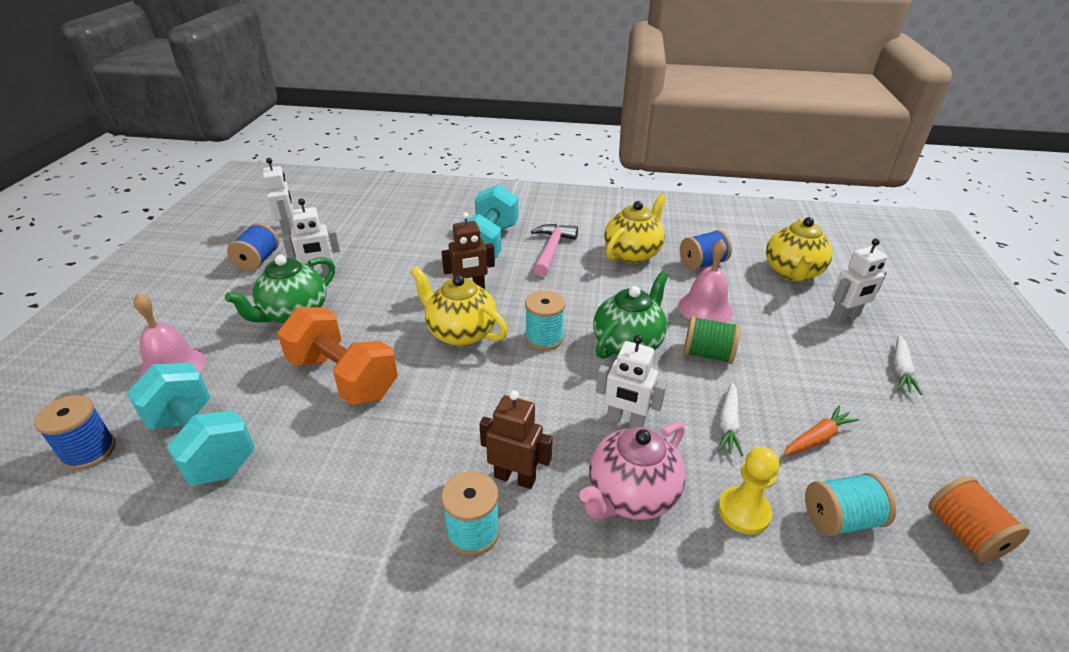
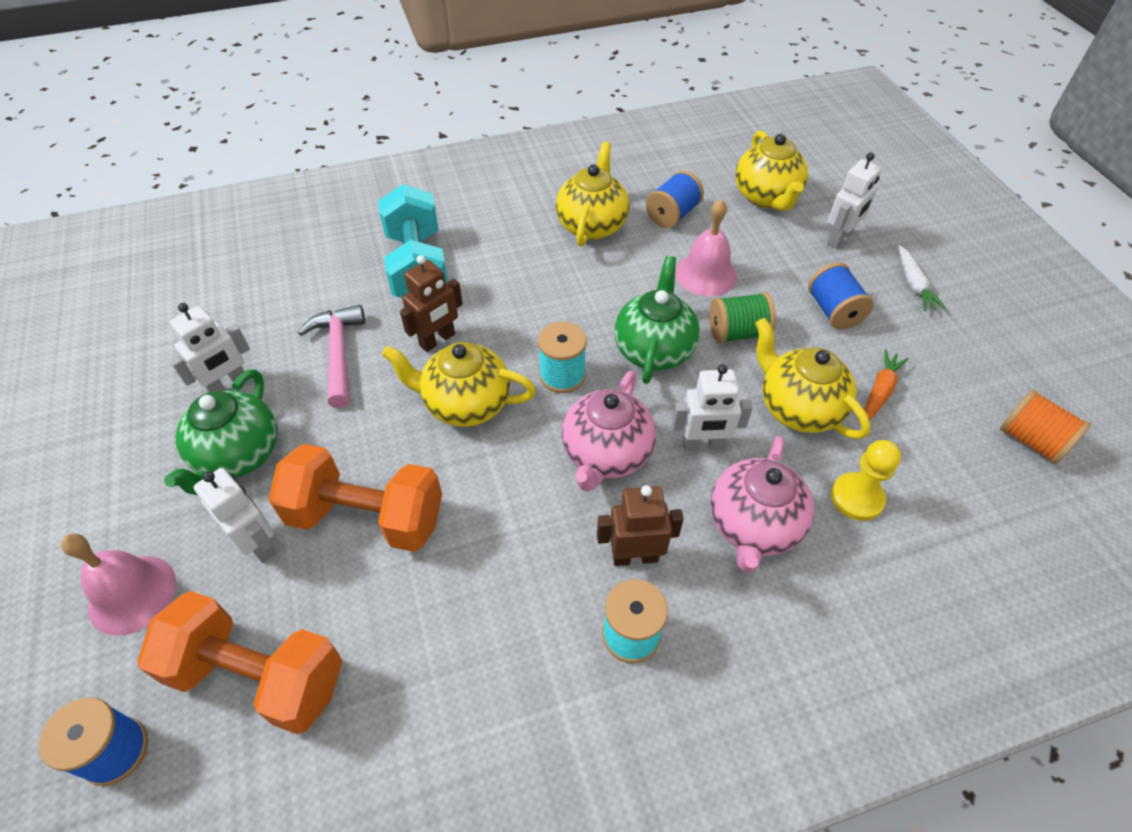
camera: 25 degrees left, 15 degrees up
turquoise dumbbell [127,363,255,486] -> orange dumbbell [137,591,342,735]
blue spool [227,223,279,271] -> blue spool moved to [808,262,874,330]
white robot [263,158,293,236] -> white robot moved to [193,468,276,563]
pink hammer [531,224,578,277] -> pink hammer moved to [298,305,365,408]
white carrot [717,382,743,456] -> yellow teapot [755,318,871,439]
turquoise spool [805,472,896,537] -> none
none -> pink teapot [562,371,656,492]

